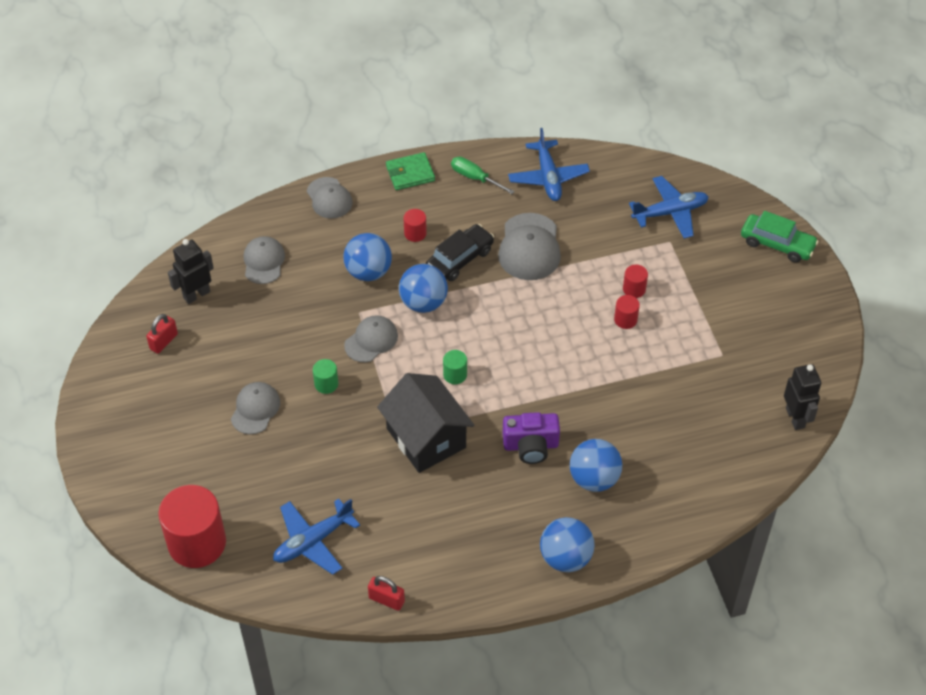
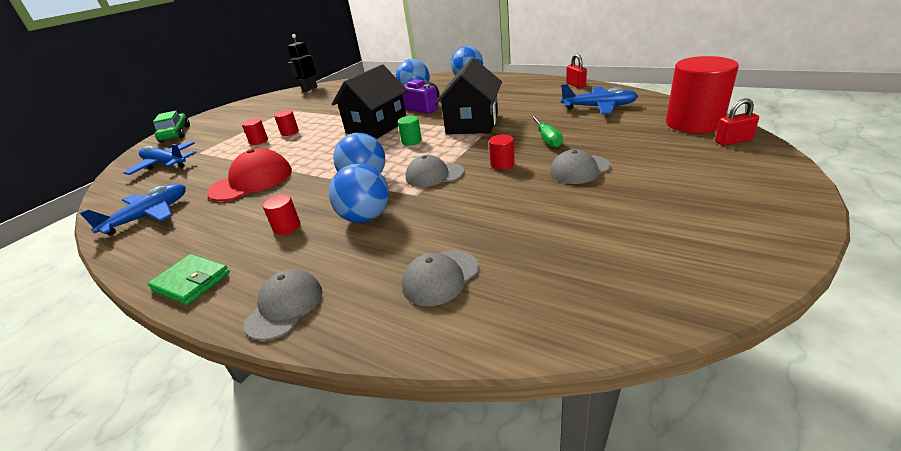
camera: 130 degrees left, 20 degrees down
red padlock [146,314,178,354] -> red padlock moved to [715,98,759,146]
black robot [168,239,214,304] -> none
green cylinder [313,359,338,394] -> red cylinder [489,135,515,170]
black car [426,224,494,281] -> none
green screwdriver [451,157,515,194] -> green screwdriver moved to [530,115,563,148]
grey cap [498,213,561,280] -> red cap [207,148,292,201]
none -> black house [332,65,408,139]

